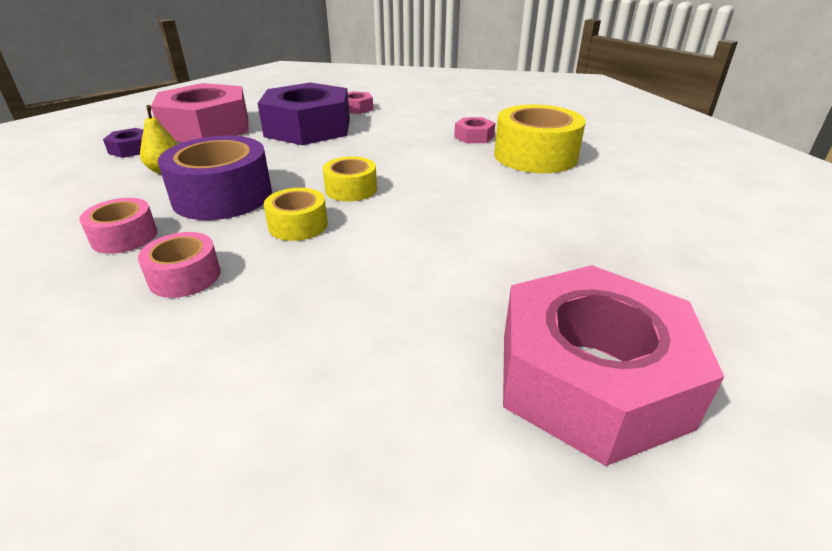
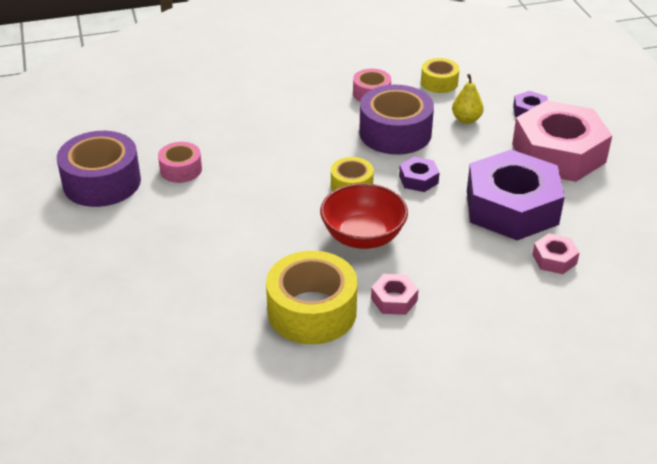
camera: 125 degrees right, 5 degrees up
pink tape [138,232,221,298] -> pink tape moved to [158,142,202,183]
yellow tape [264,188,328,241] -> yellow tape moved to [421,58,460,93]
pink nut [503,265,724,466] -> purple tape [57,131,141,207]
none -> red bowl [320,183,408,249]
none -> purple nut [399,157,440,192]

